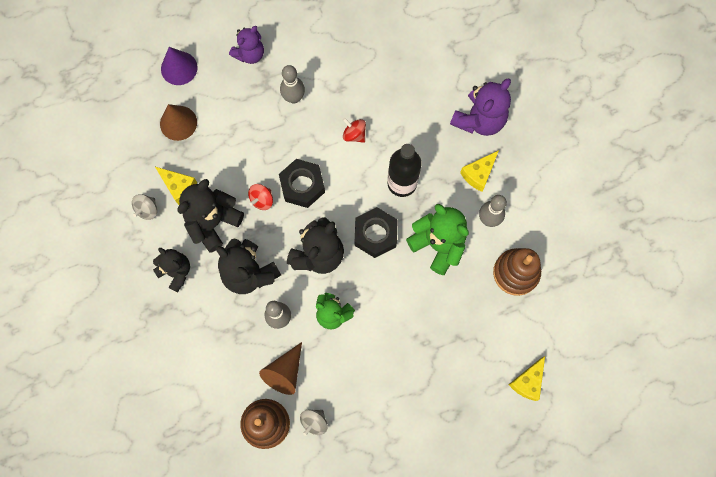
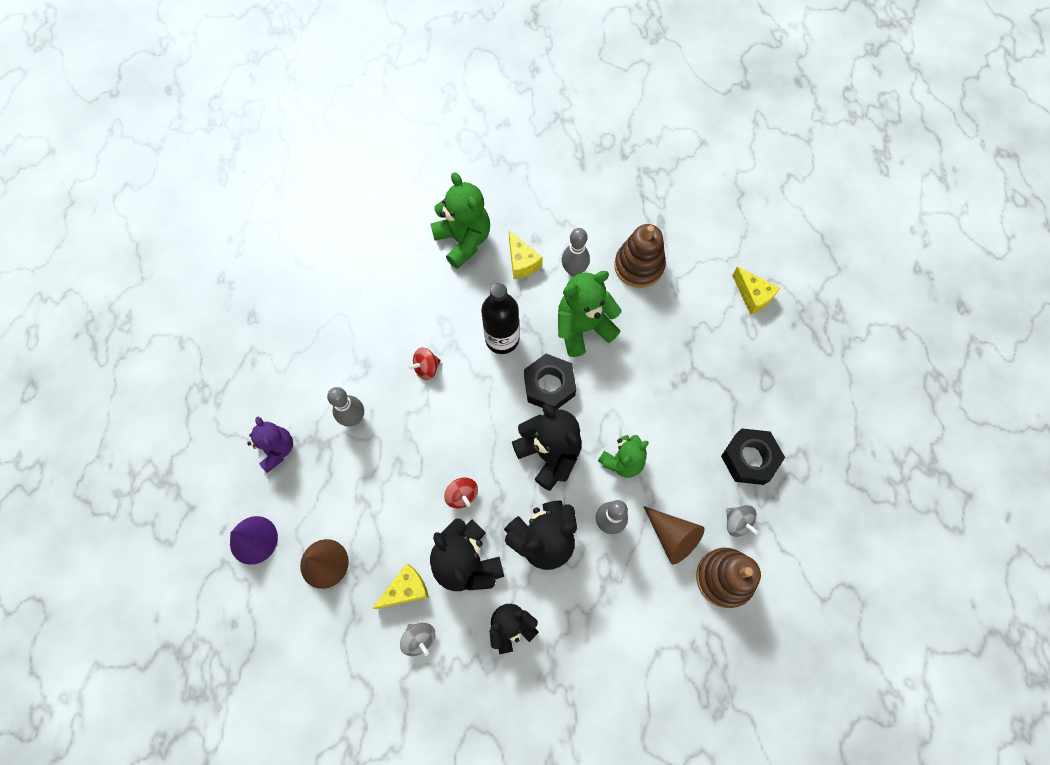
camera: 70 degrees left, 5 degrees down
black nut [279,159,325,208] -> black nut moved to [721,428,785,485]
purple teddy bear [450,78,511,136] -> green teddy bear [430,172,490,269]

